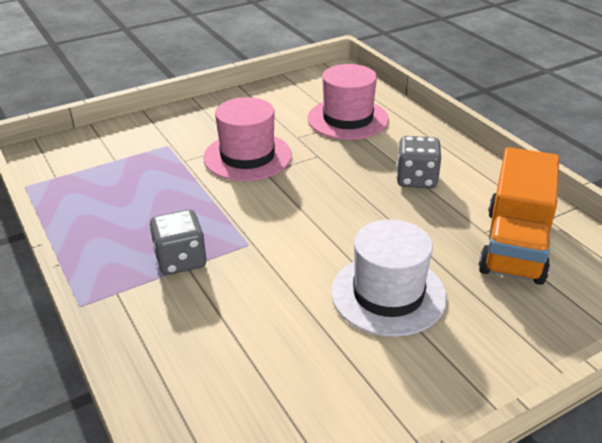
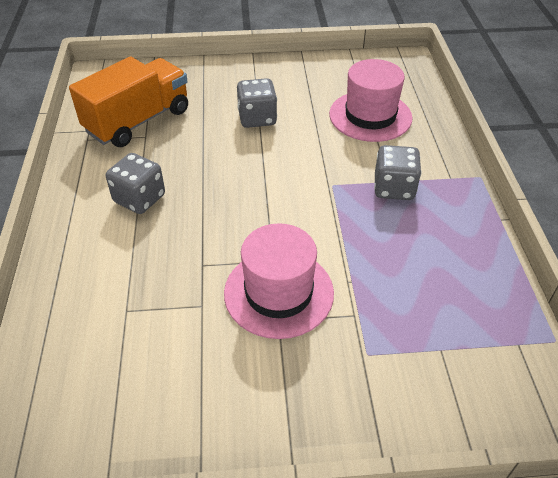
camera: 155 degrees left, 10 degrees up
pink hat [307,64,389,140] -> pink hat moved to [329,59,412,142]
white hat [331,219,447,337] -> grey dice [237,78,277,128]

